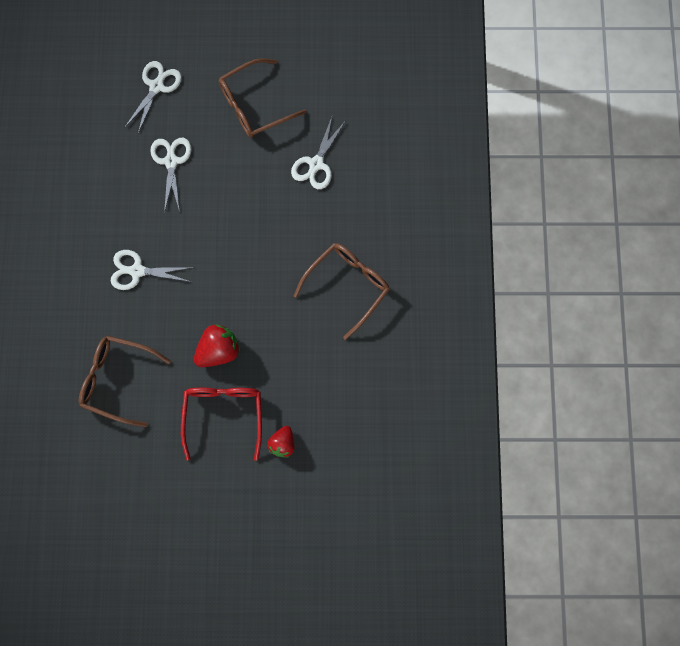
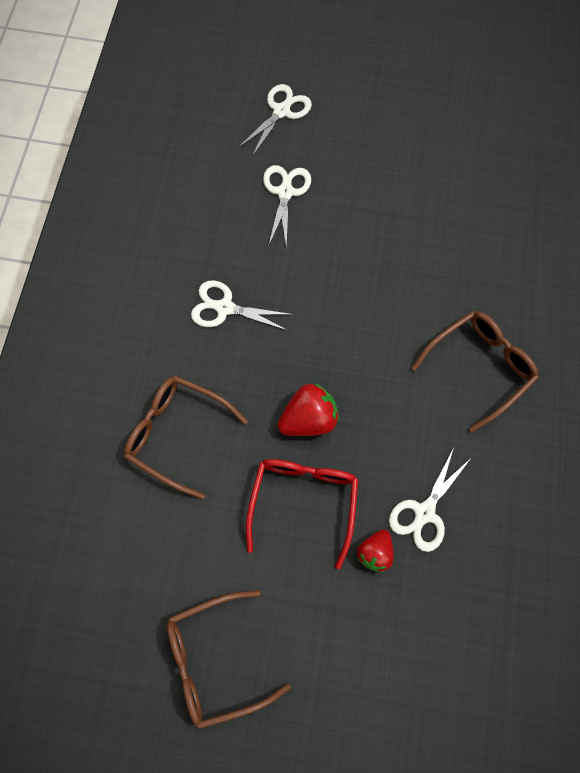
camera: 10 degrees right, 5 degrees down
brown glasses [219,58,307,137] -> brown glasses moved to [167,590,291,729]
white scissors [291,117,346,189] -> white scissors moved to [389,447,472,552]

